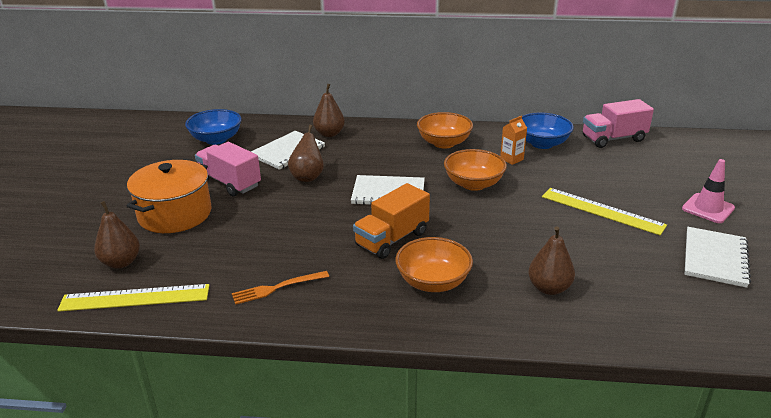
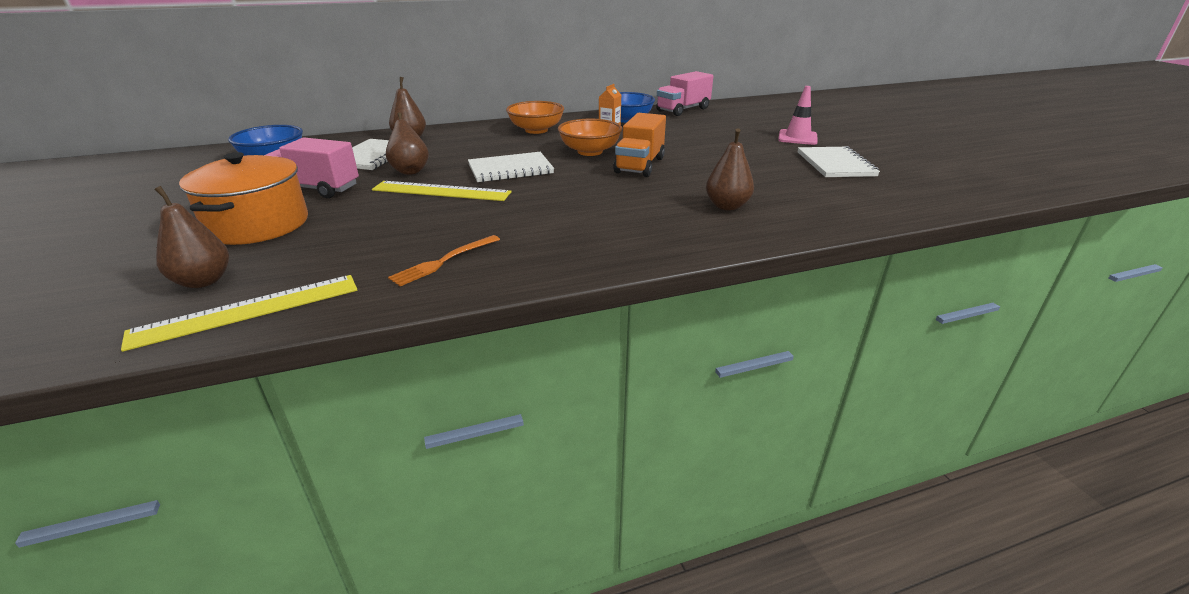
camera: 25 degrees left, 0 degrees up
orange truck [353,183,430,259] -> orange truck moved to [613,113,666,177]
orange bowl [395,237,473,292] -> none
yellow ruler [542,188,667,235] -> yellow ruler moved to [372,181,512,201]

